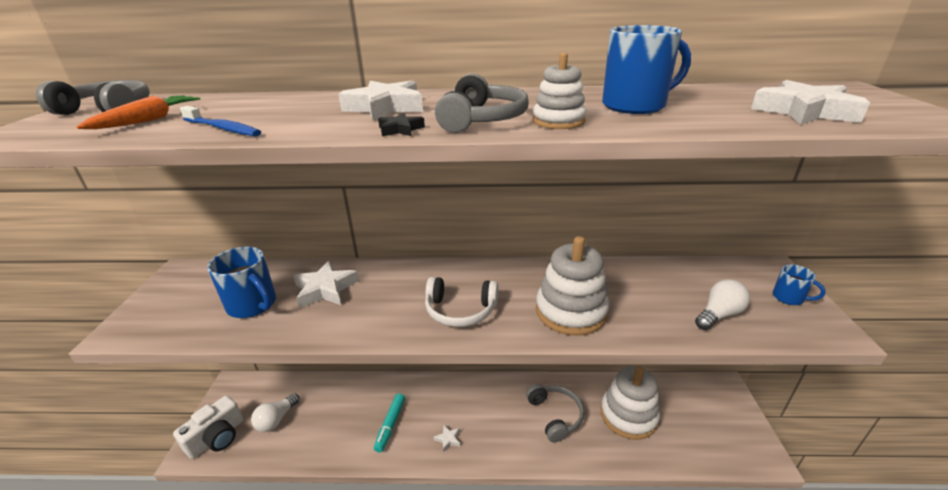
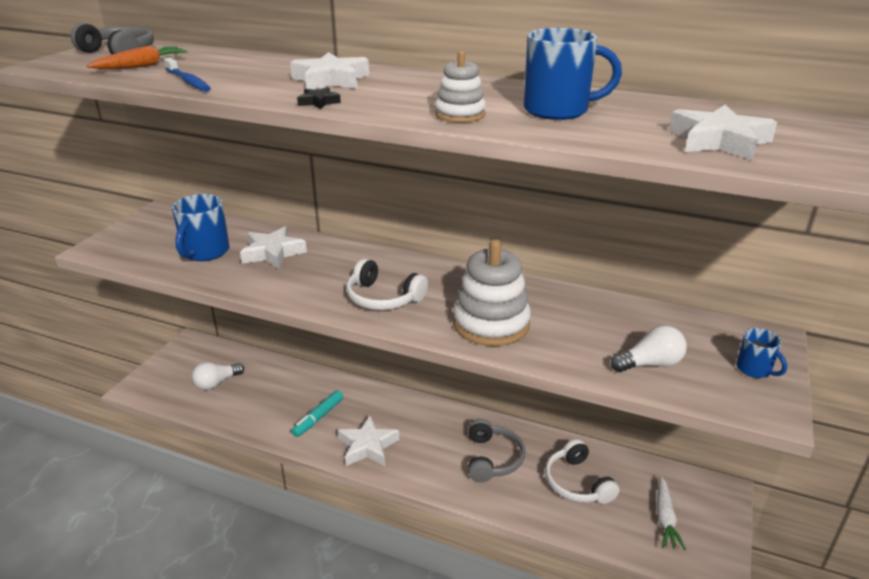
camera: 20 degrees right, 0 degrees up
white camera [173,395,243,459] -> none
blue mug [207,247,276,318] -> blue mug turned 45 degrees clockwise [172,194,230,261]
white star [434,425,460,452] -> white star [338,415,399,466], size x2.04
grey headphones [435,73,529,133] -> none
white stacking toy [601,366,660,440] -> white headphones [545,439,620,504]
none -> white carrot [656,476,686,550]

